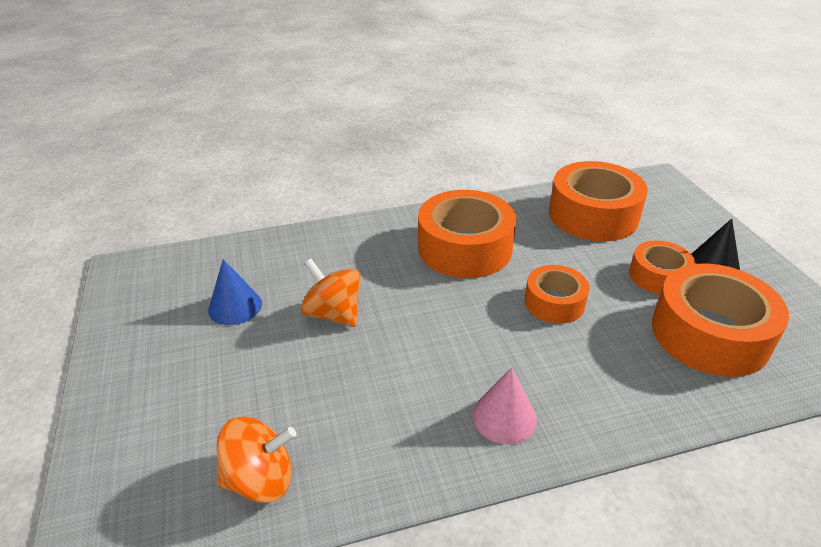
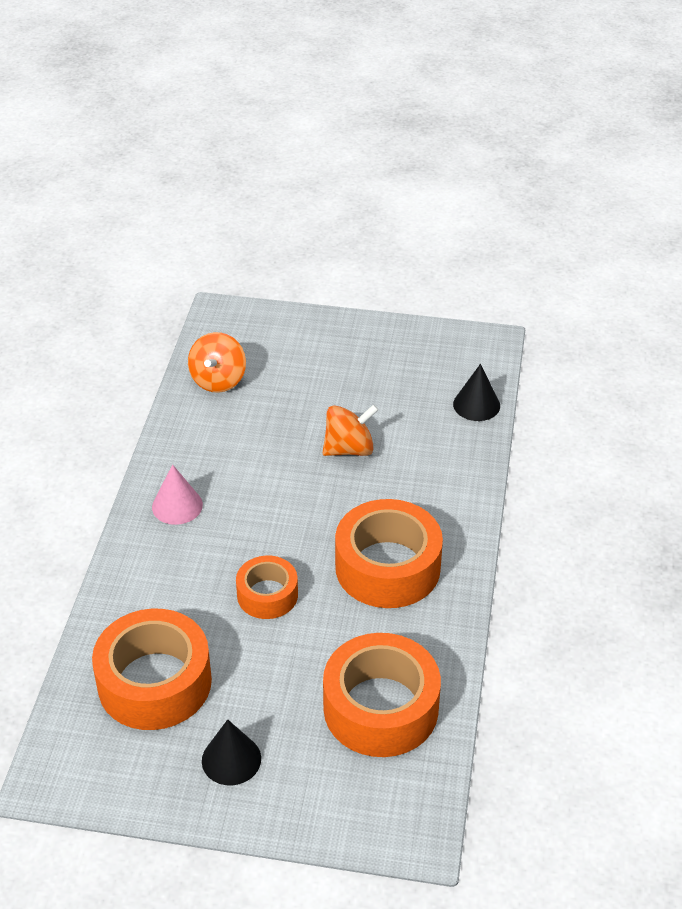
camera: 115 degrees right, 5 degrees up
blue cone [208,259,262,325] -> none
orange tape [629,240,696,294] -> none
none -> black cone [453,364,500,421]

